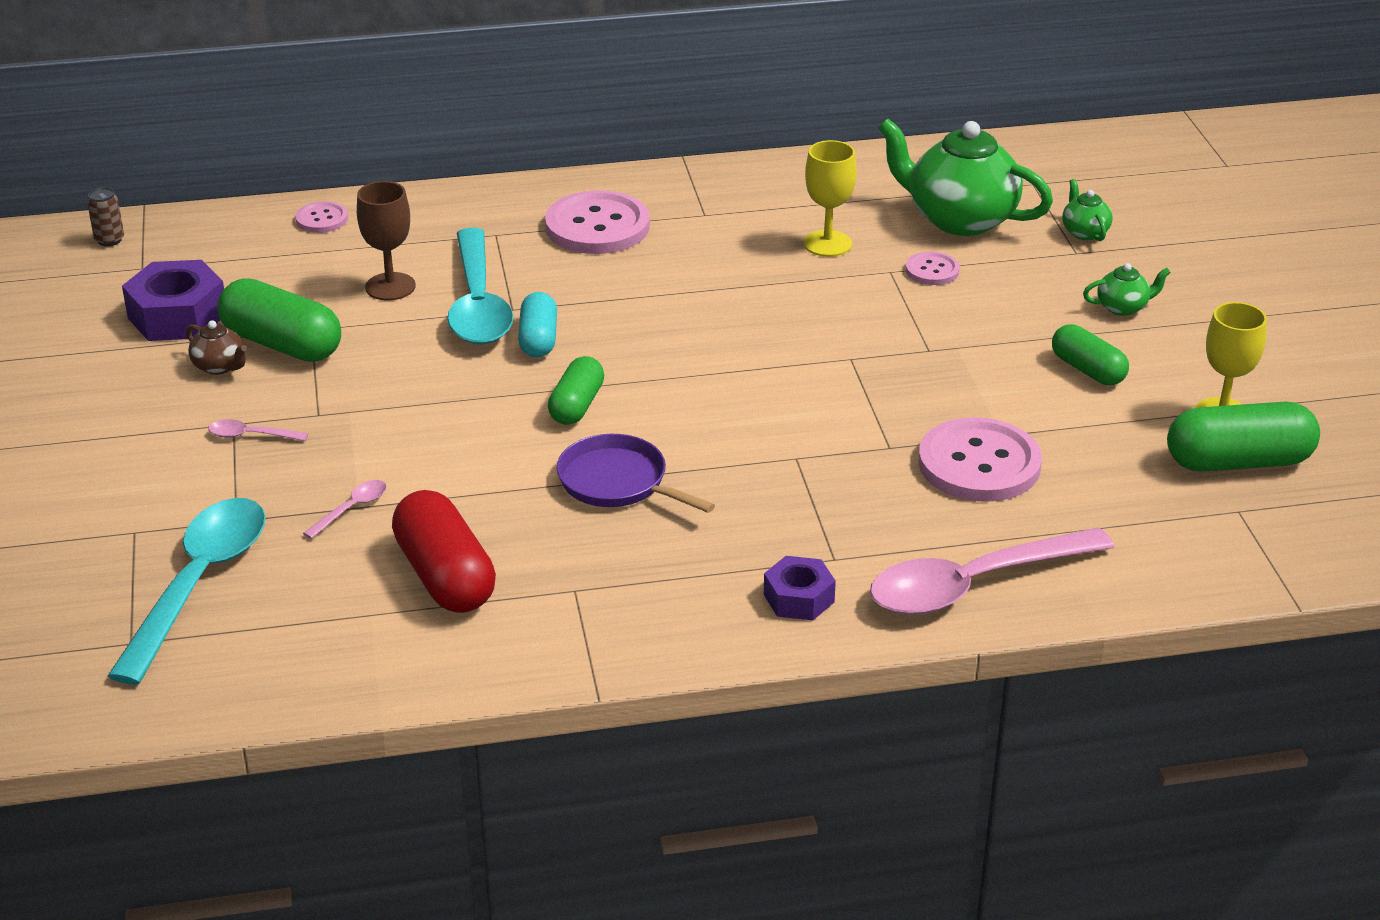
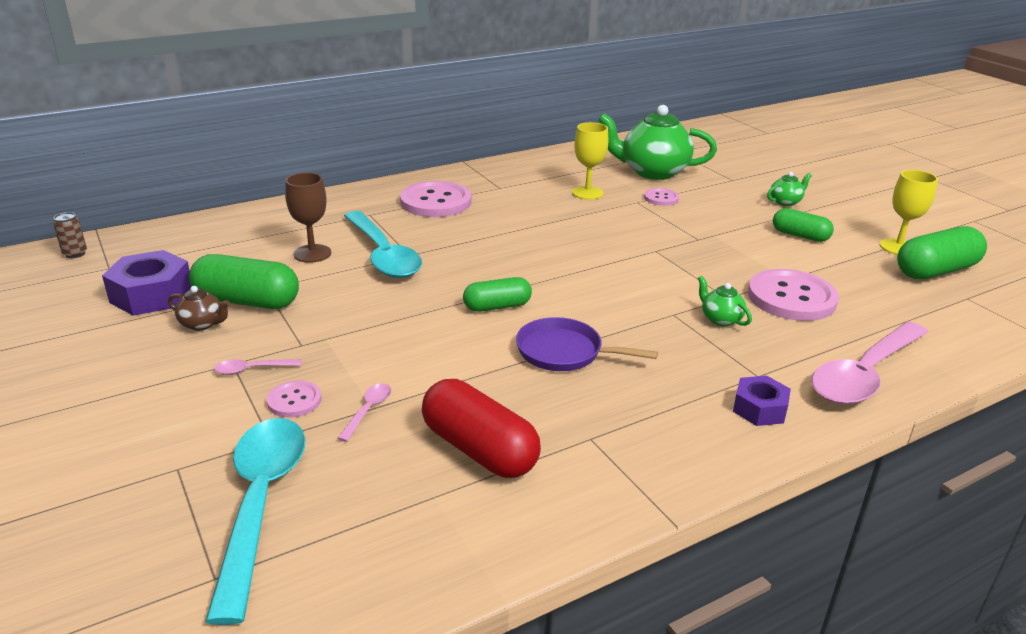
camera: 20 degrees left, 5 degrees down
pink button [295,201,348,233] -> pink button moved to [267,380,322,417]
turquoise capsule [518,292,557,358] -> none
green capsule [548,356,604,425] -> green capsule turned 75 degrees clockwise [463,277,532,312]
green teapot [1062,179,1113,241] -> green teapot moved to [698,276,752,327]

